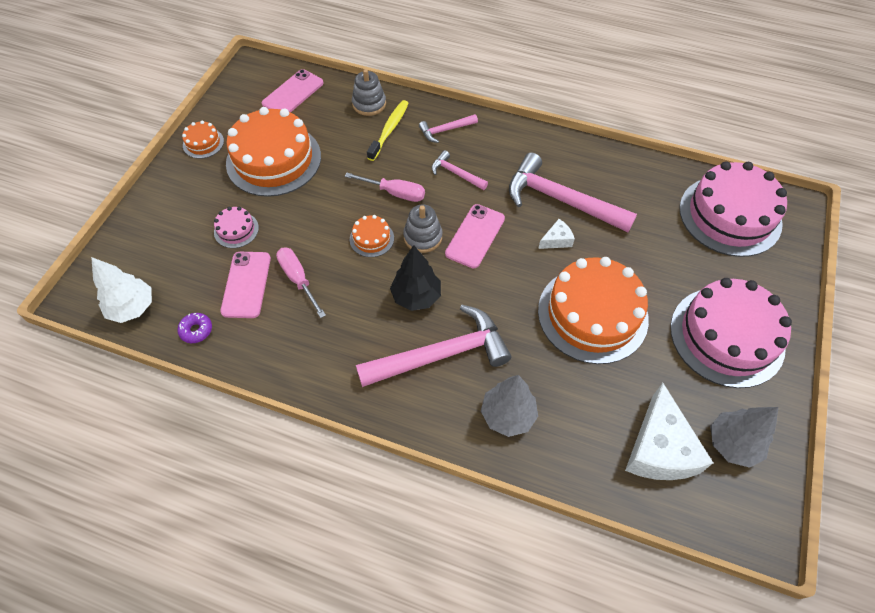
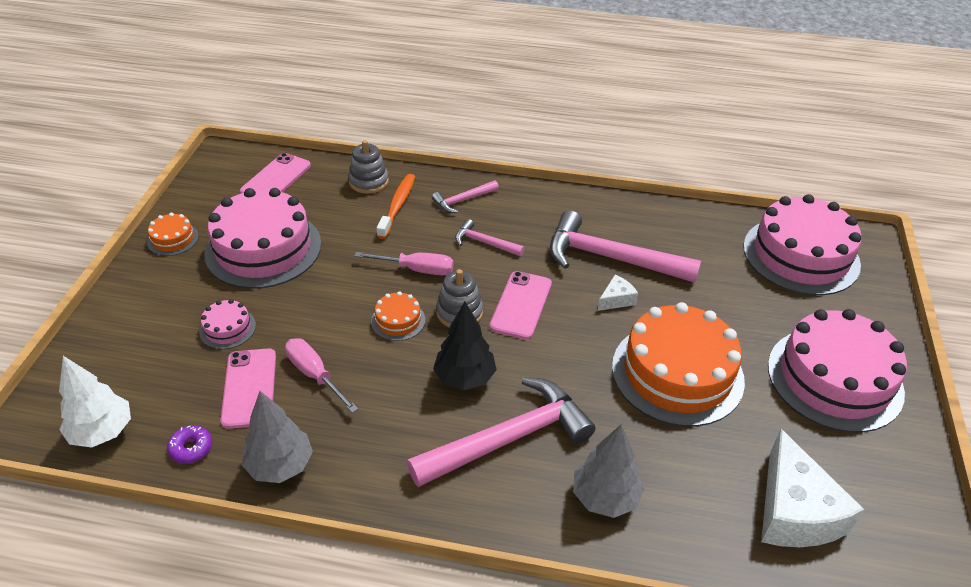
camera: 10 degrees left, 15 degrees down
orange cake [226,107,321,197] -> pink cake [204,188,321,289]
yellow toothbrush [367,100,409,161] -> orange toothbrush [377,174,415,239]
grey tree [710,407,778,468] -> grey tree moved to [242,391,313,483]

